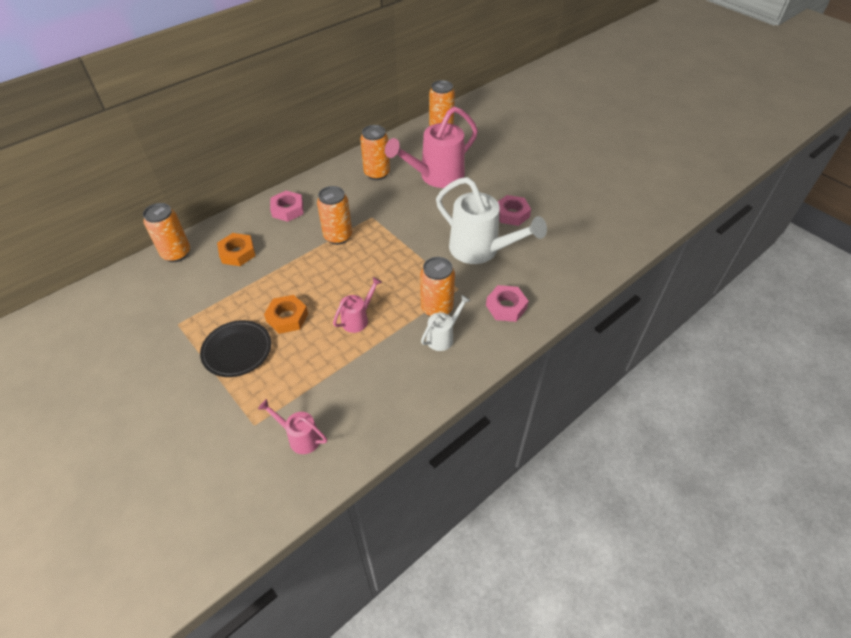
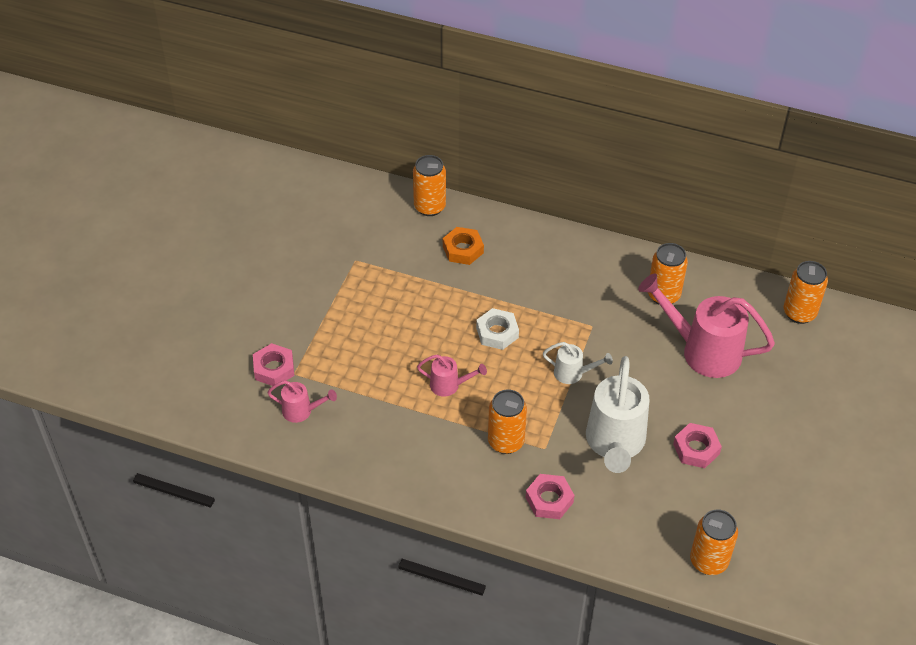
camera: 60 degrees right, 0 degrees up
black plate [200,320,271,377] -> none
pink watering can [258,399,327,454] -> pink watering can turned 105 degrees clockwise [267,380,337,423]
orange nut [264,295,308,334] -> none
pink nut [270,191,304,222] -> pink nut moved to [253,343,294,386]
orange can [317,186,352,245] -> orange can moved to [690,509,738,575]
white watering can [421,295,471,351] -> white watering can moved to [543,342,613,384]
none -> white nut [476,308,519,350]

